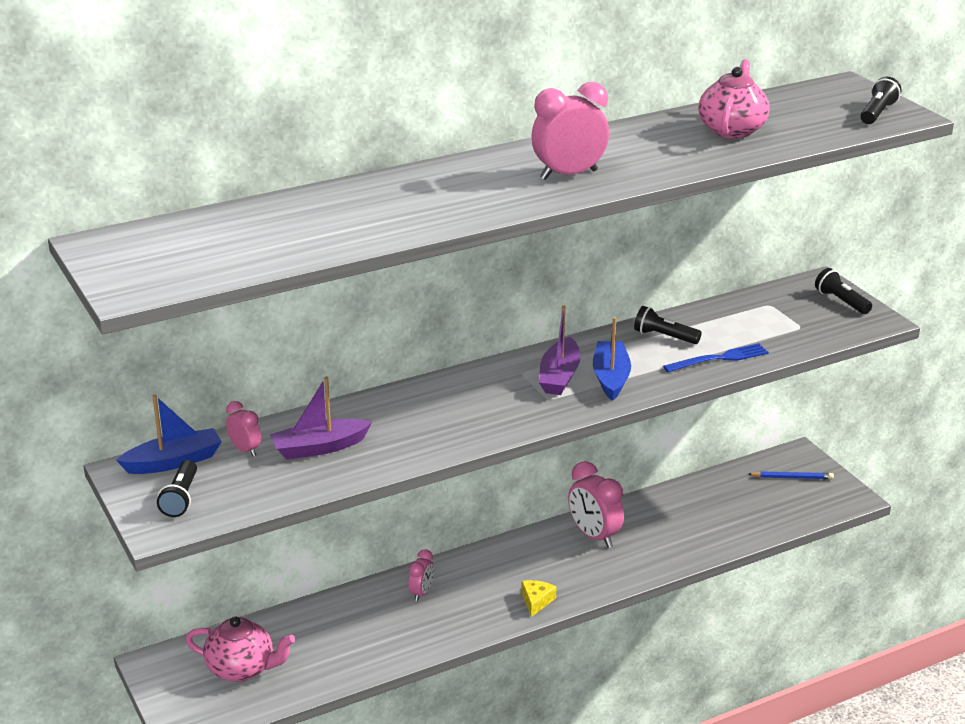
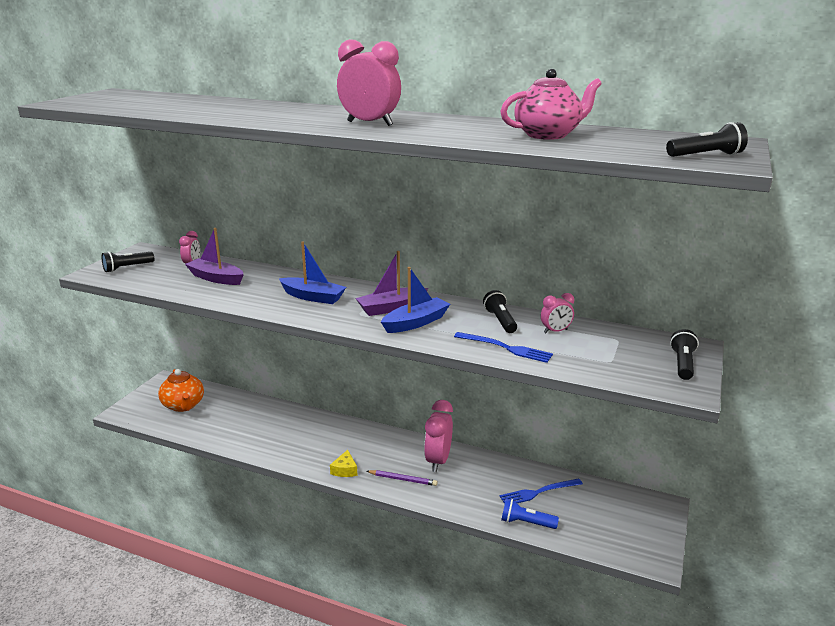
camera: 50 degrees right, 5 degrees down
blue boat [116,395,222,474] -> blue boat moved to [279,241,346,304]
pink teapot [186,617,295,682] -> orange teapot [158,369,204,412]
pink clock [408,549,434,601] -> pink clock moved to [541,293,574,333]
yellow cheese [521,580,556,617] -> yellow cheese turned 120 degrees clockwise [330,450,358,477]
blue pencil [748,471,834,479] -> none
none -> purple pencil [367,470,438,486]
none -> blue fork [499,478,583,503]
none -> blue flashlight [501,498,559,529]

